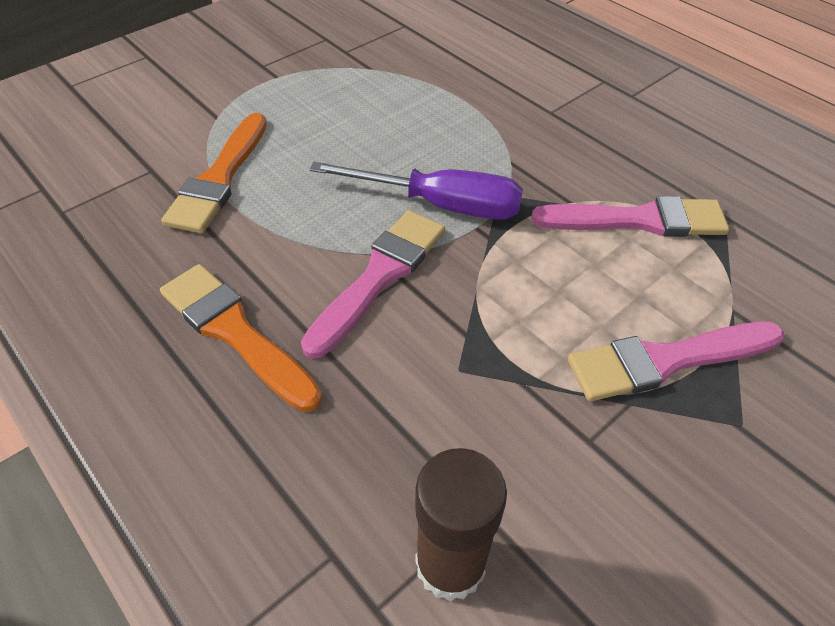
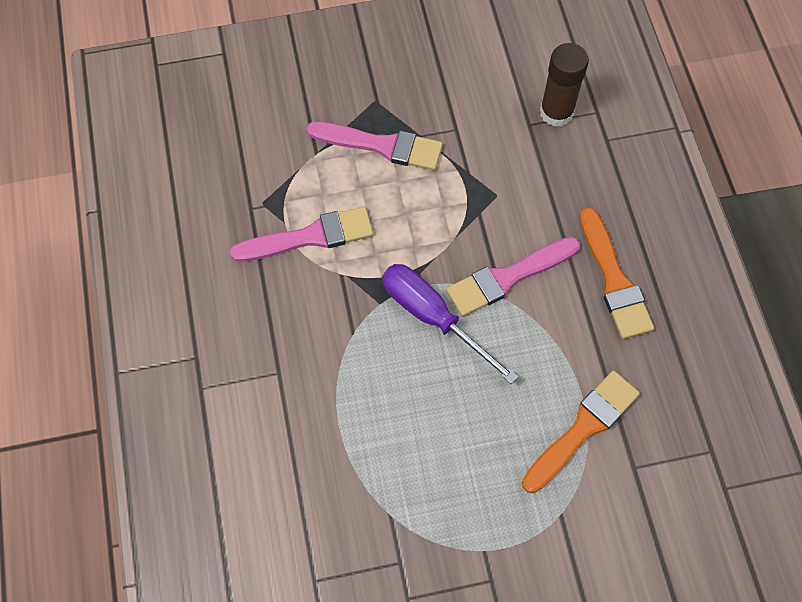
camera: 150 degrees left, 15 degrees up
pink brush [531,196,729,237] -> pink brush turned 135 degrees clockwise [230,206,374,262]

